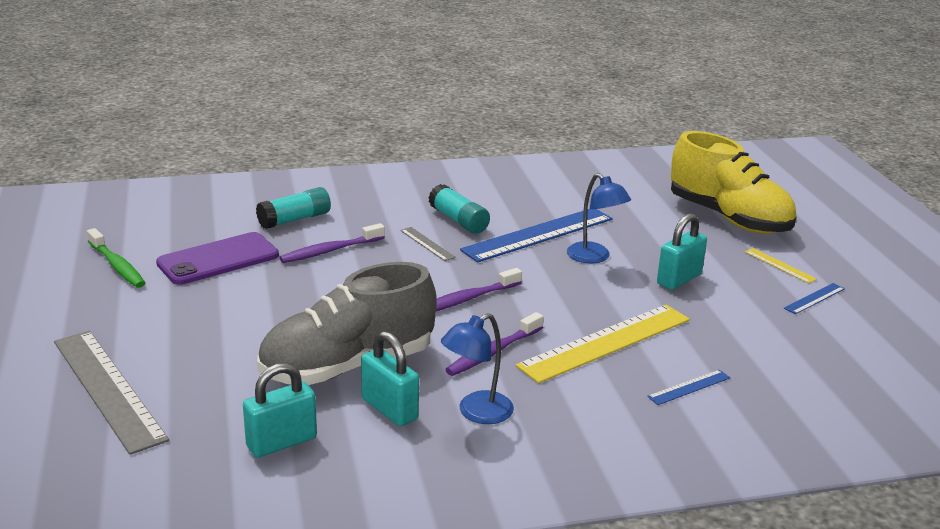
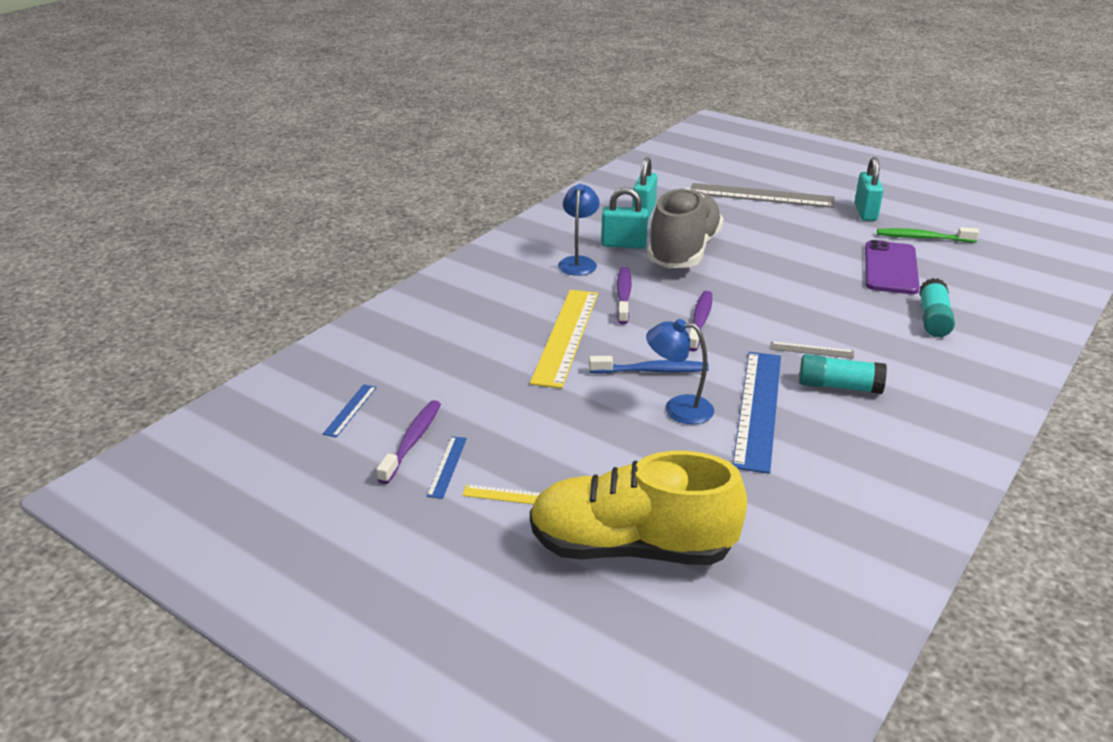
camera: 140 degrees right, 5 degrees up
purple toothbrush [279,223,385,263] -> purple toothbrush moved to [376,400,441,484]
blue ruler [647,370,730,405] -> blue ruler moved to [322,384,377,438]
turquoise padlock [657,213,707,290] -> turquoise padlock moved to [855,157,884,221]
none -> blue toothbrush [589,356,709,374]

